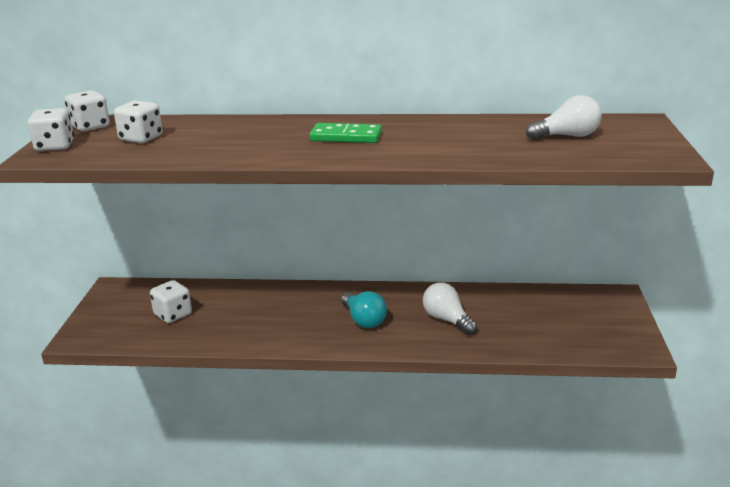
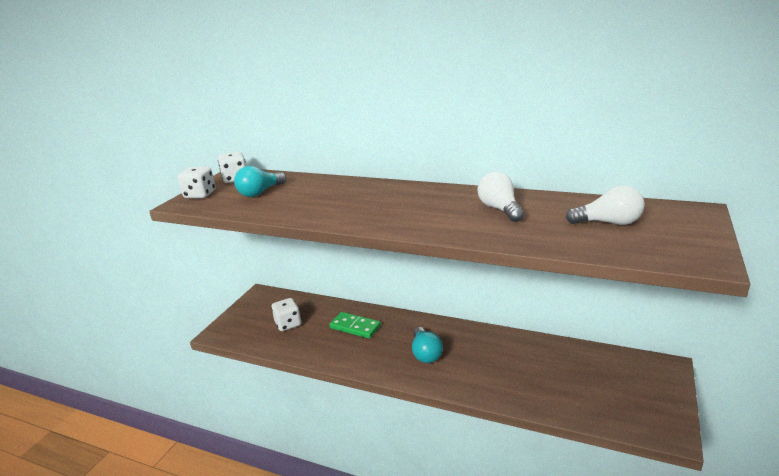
camera: 20 degrees right, 0 degrees up
white dice [114,101,162,143] -> turquoise light bulb [234,166,286,197]
green domino [309,123,382,143] -> green domino moved to [329,312,381,339]
white light bulb [423,282,477,335] -> white light bulb moved to [477,172,524,222]

